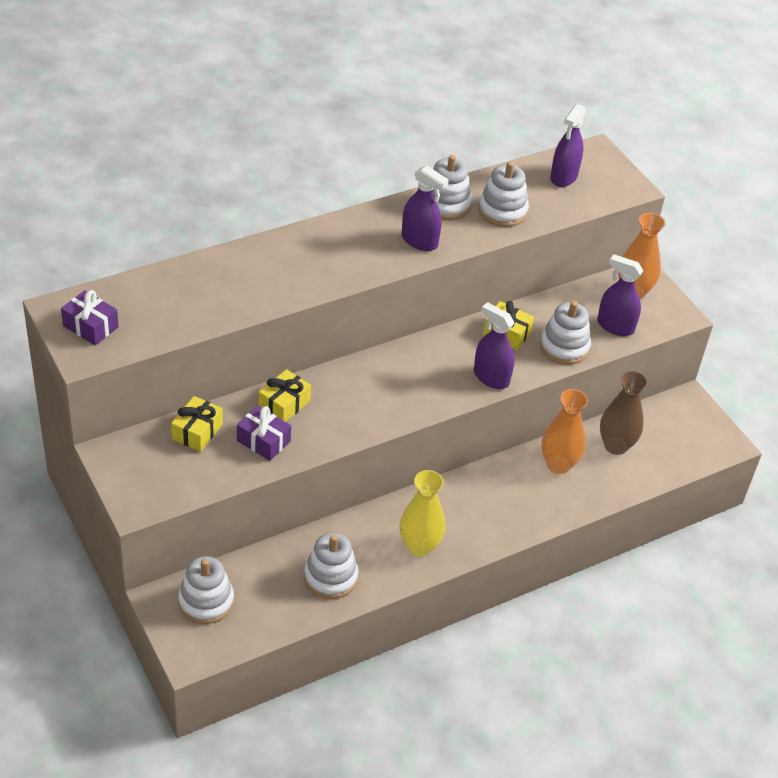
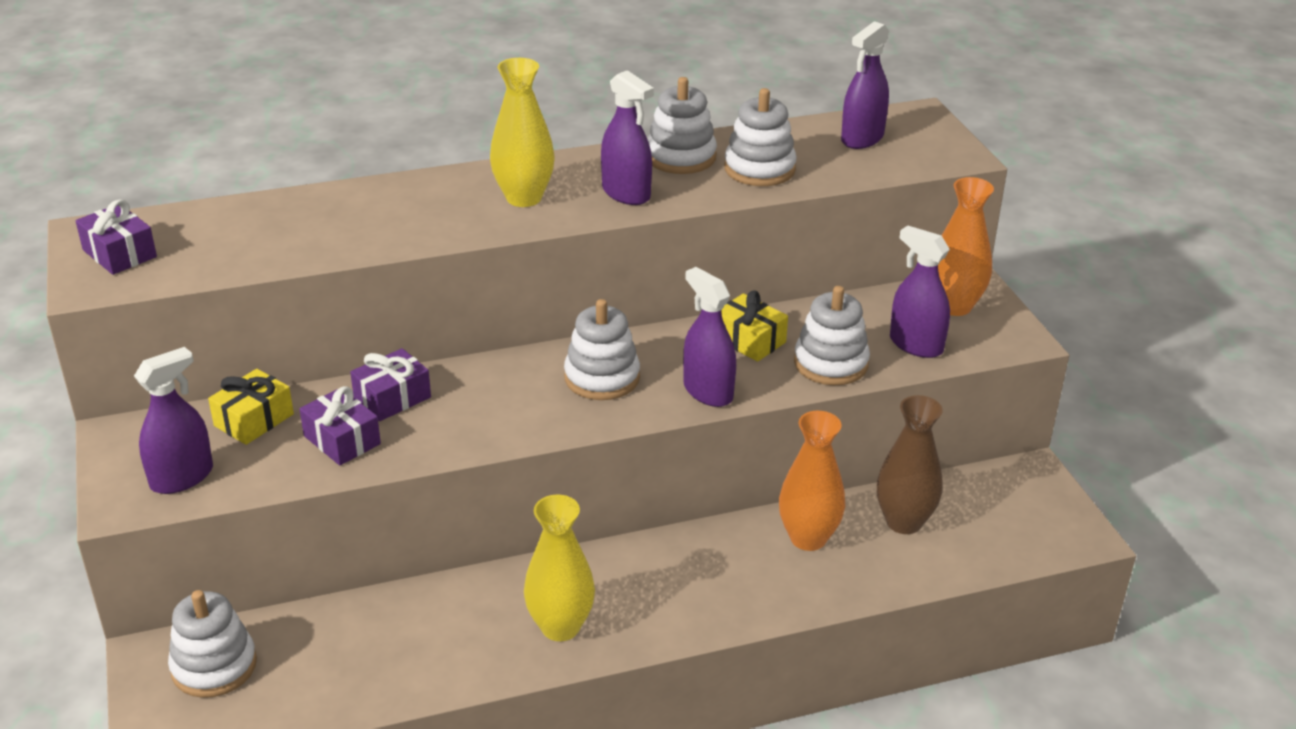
camera: 15 degrees right, 10 degrees down
yellow gift [259,369,311,422] -> purple gift [350,348,431,421]
white stacking toy [304,533,359,599] -> white stacking toy moved to [564,299,640,400]
none -> purple spray bottle [134,347,213,494]
none -> yellow vase [490,58,555,207]

